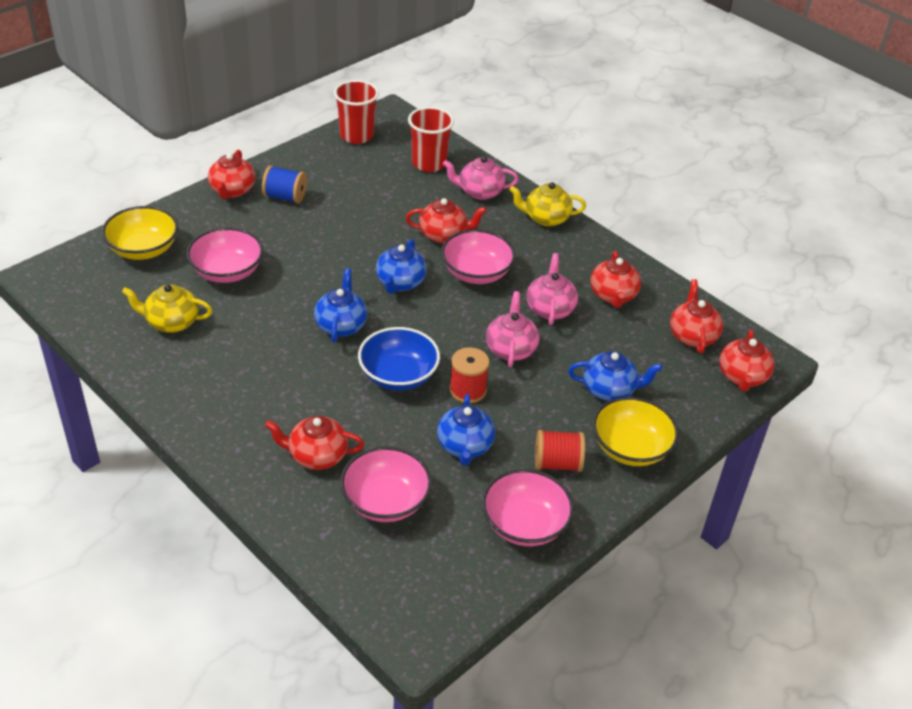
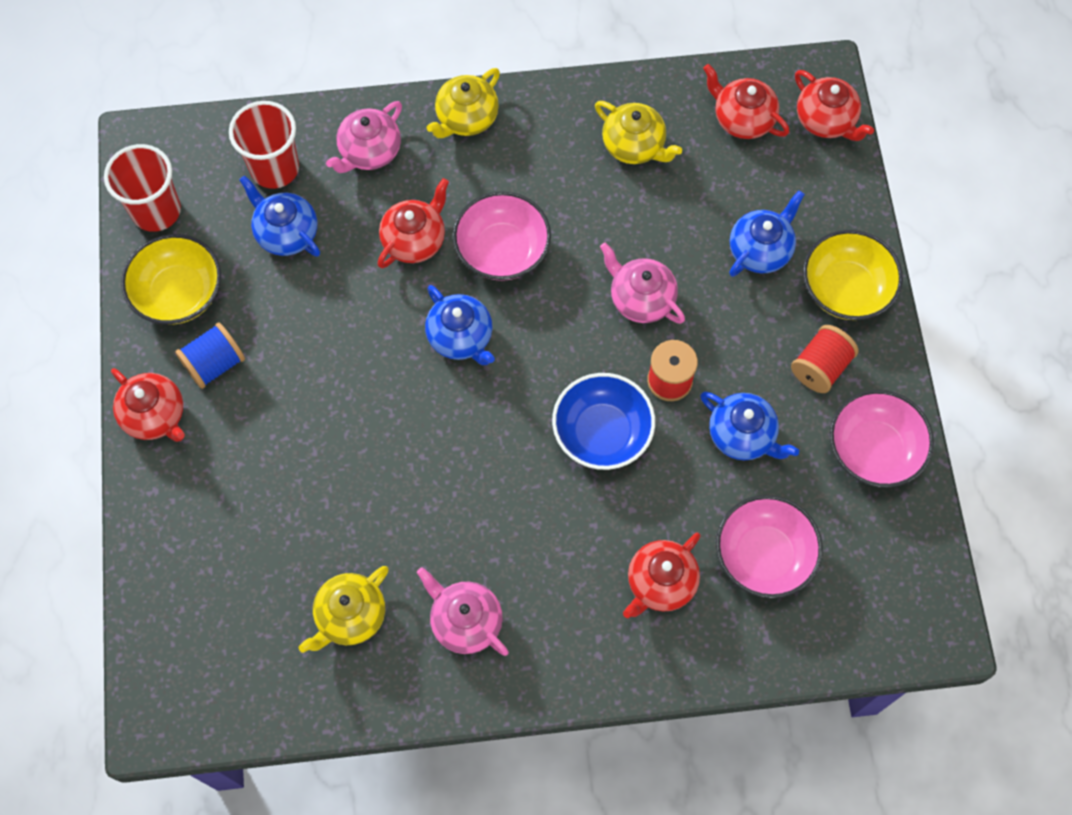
camera: 50 degrees left, 25 degrees up
yellow bowl [102,206,178,260] -> yellow bowl moved to [121,234,221,324]
pink bowl [186,228,263,283] -> none
blue teapot [314,268,367,343] -> blue teapot moved to [240,176,320,257]
pink teapot [527,253,578,325] -> pink teapot moved to [417,567,509,656]
red teapot [590,251,641,308] -> yellow teapot [595,101,682,164]

